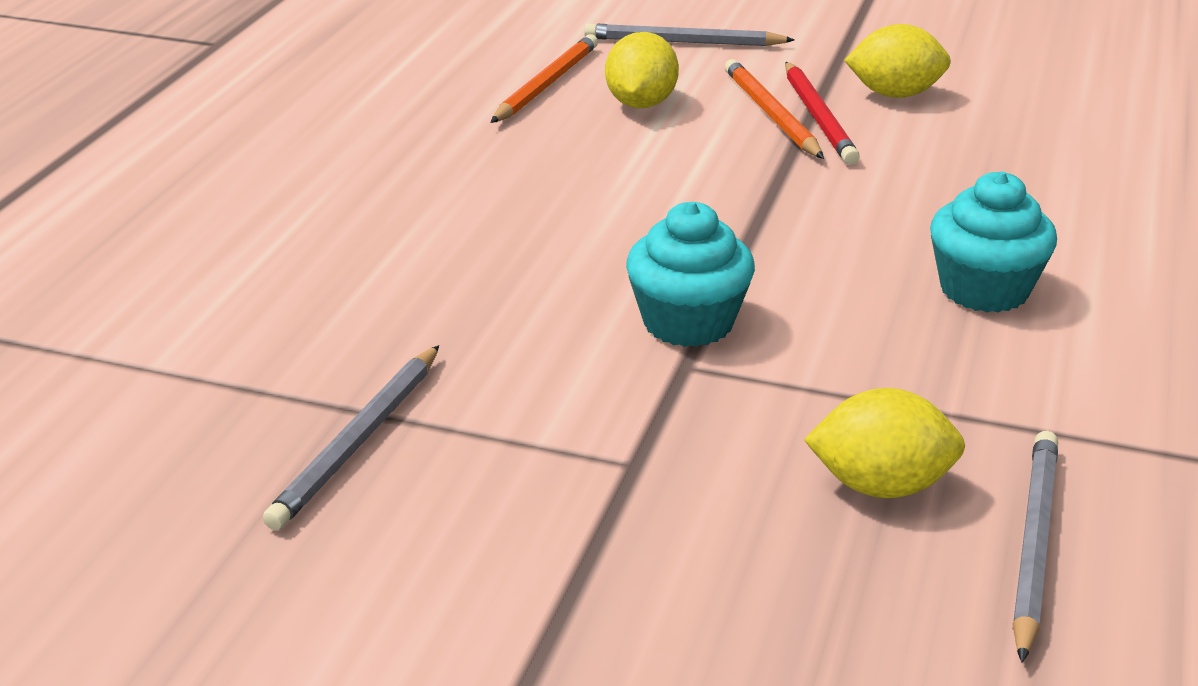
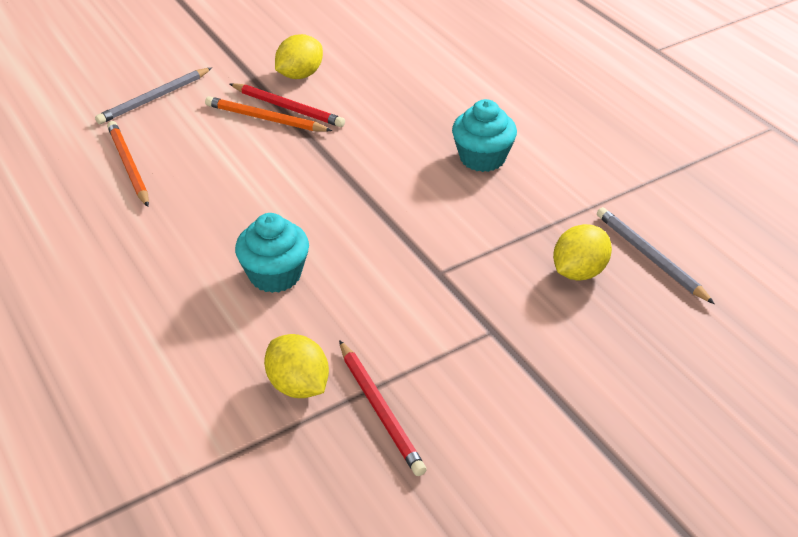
camera: 50 degrees left, 10 degrees up
grey pencil [263,345,439,530] -> red pencil [339,340,427,476]
yellow lemon [605,32,679,108] -> yellow lemon moved to [264,334,329,398]
turquoise cupcake [626,202,755,347] -> turquoise cupcake moved to [235,213,309,293]

